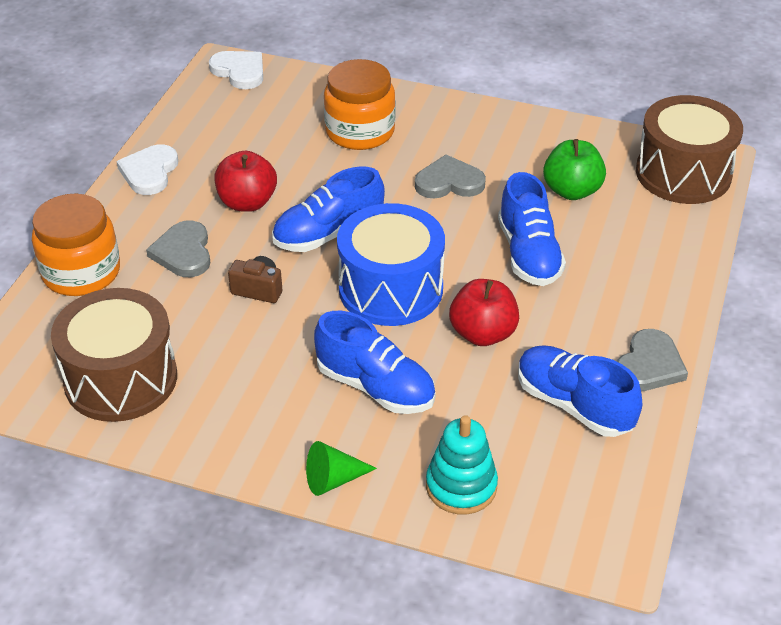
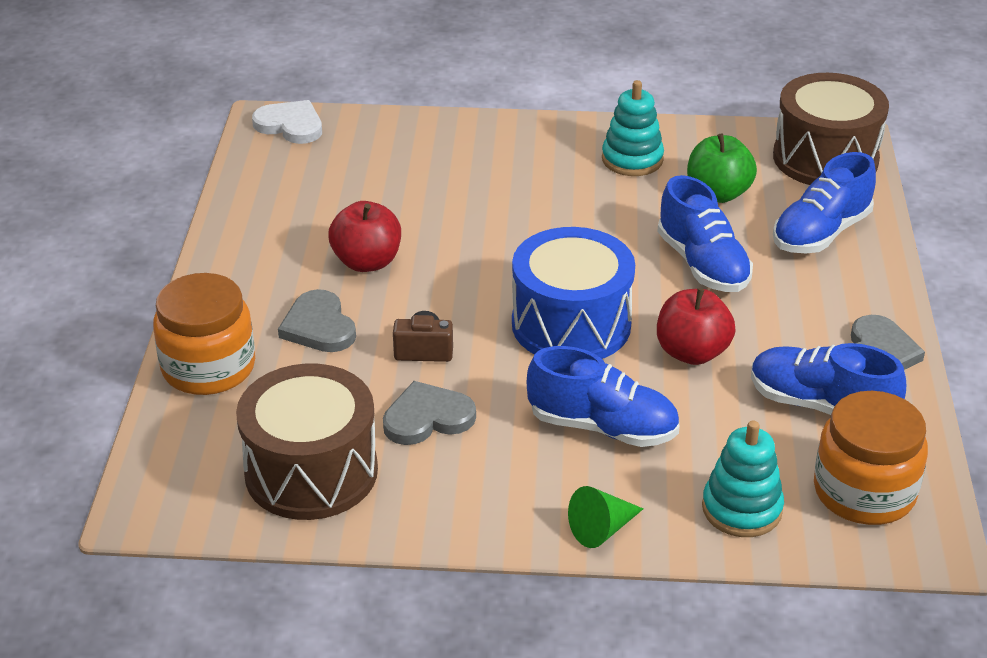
camera: 15 degrees left, 5 degrees down
white heart [117,144,178,195] -> none
blue shoe [272,166,385,252] -> blue shoe moved to [773,152,876,254]
orange jar [324,59,395,150] -> orange jar moved to [814,391,928,525]
grey heart [415,155,486,199] -> grey heart moved to [383,381,476,445]
none -> turquoise stacking toy [602,80,664,176]

